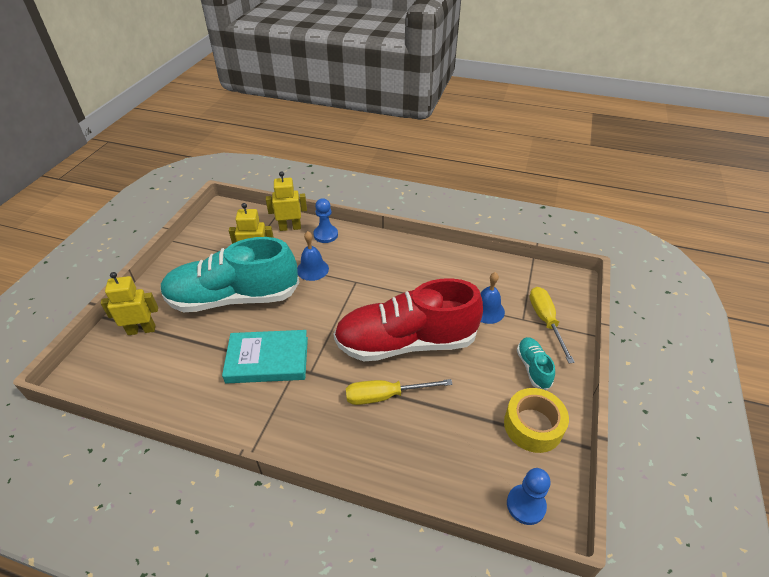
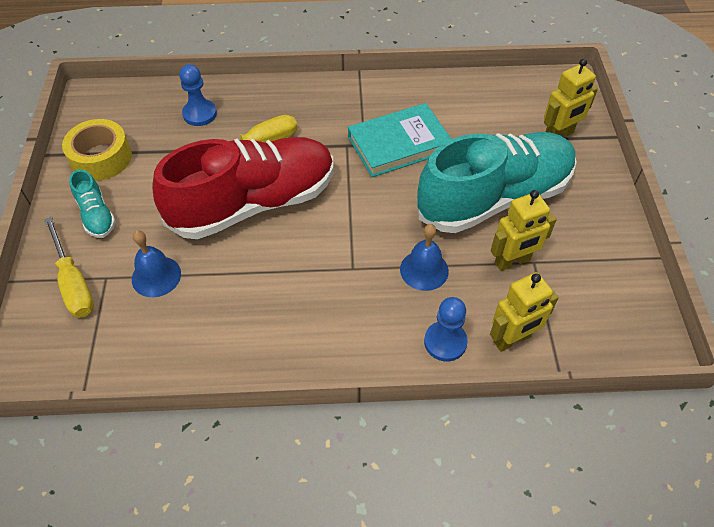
camera: 160 degrees right, 10 degrees up
blue pawn [507,468,551,525] -> blue pawn moved to [179,64,217,126]

